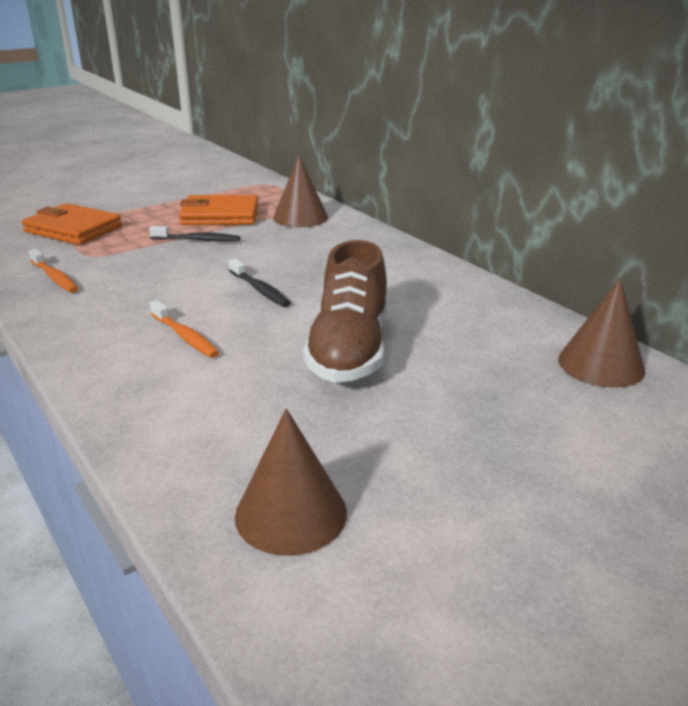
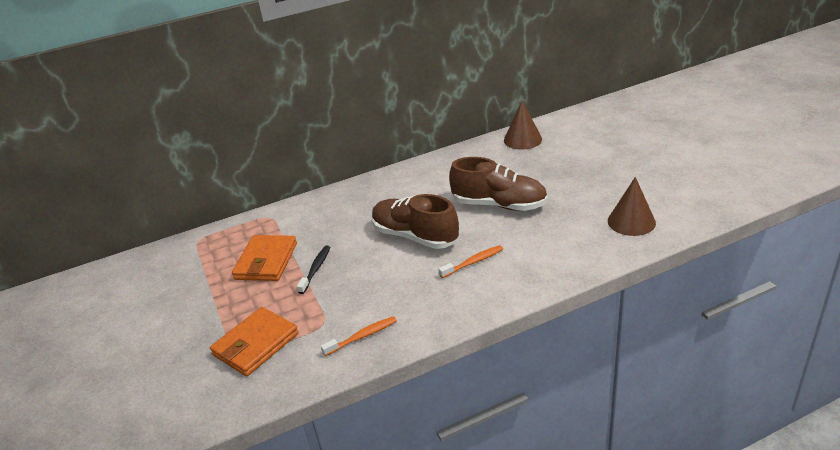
camera: 75 degrees left, 5 degrees up
black toothbrush [229,258,291,307] -> brown shoe [372,194,459,249]
brown cone [273,155,328,227] -> none

